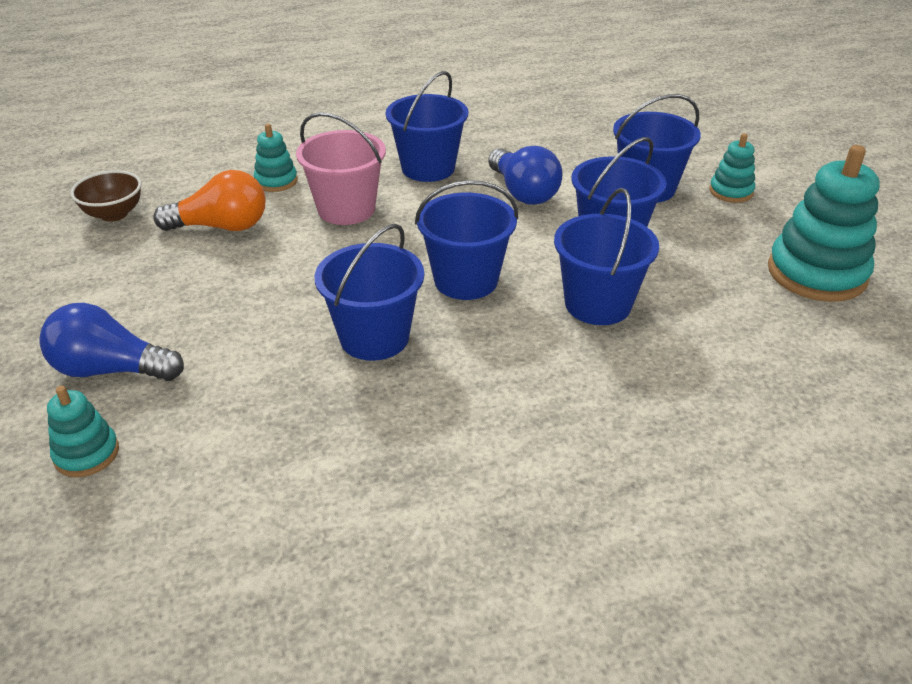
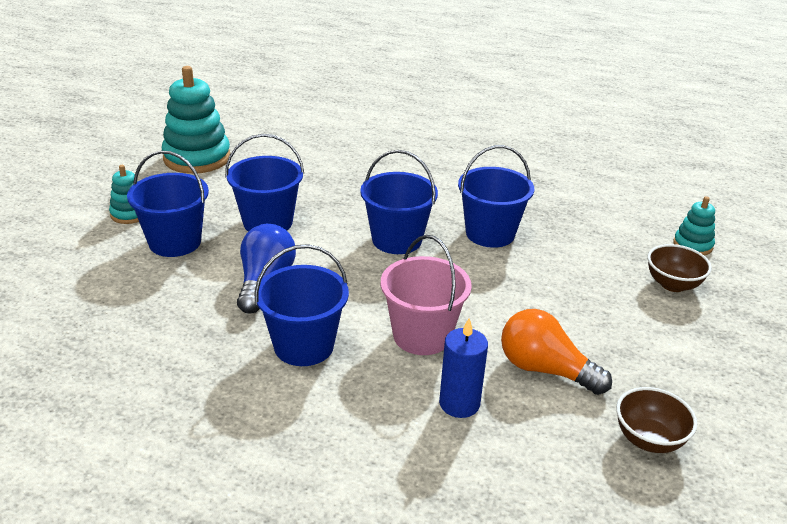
camera: 145 degrees left, 5 degrees down
blue light bulb [39,303,184,381] -> brown bowl [647,244,712,292]
turquoise stacking toy [254,124,298,192] -> blue candle [439,318,488,418]
blue bucket [554,188,659,325] -> none

